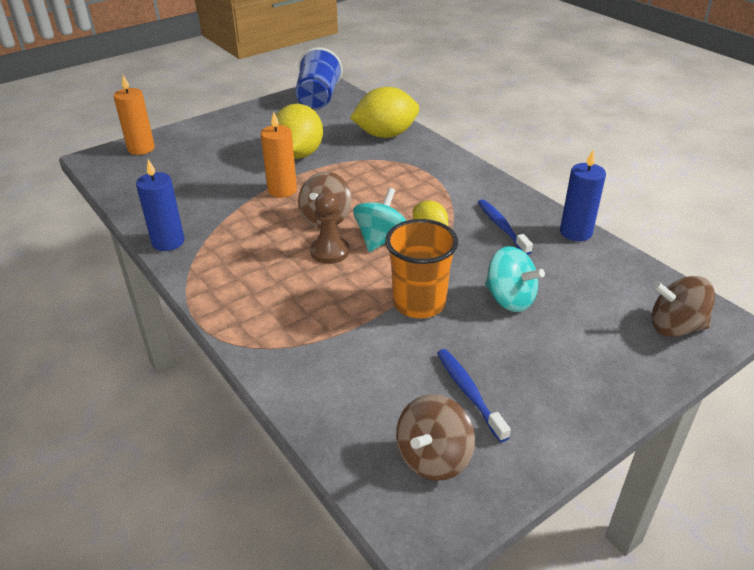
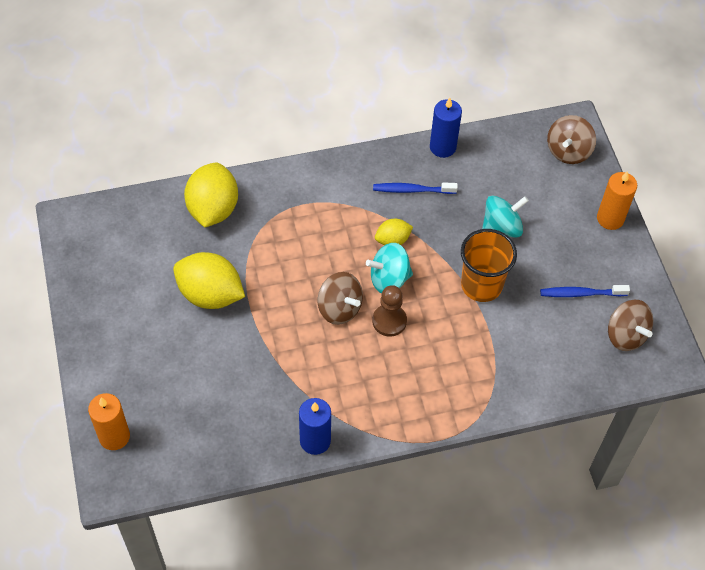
camera: 70 degrees left, 20 degrees up
orange candle [261,112,297,198] -> orange candle moved to [597,171,637,230]
blue cup [295,47,343,109] -> none
turquoise spinning top [353,188,407,252] -> turquoise spinning top turned 60 degrees counterclockwise [366,243,413,293]

